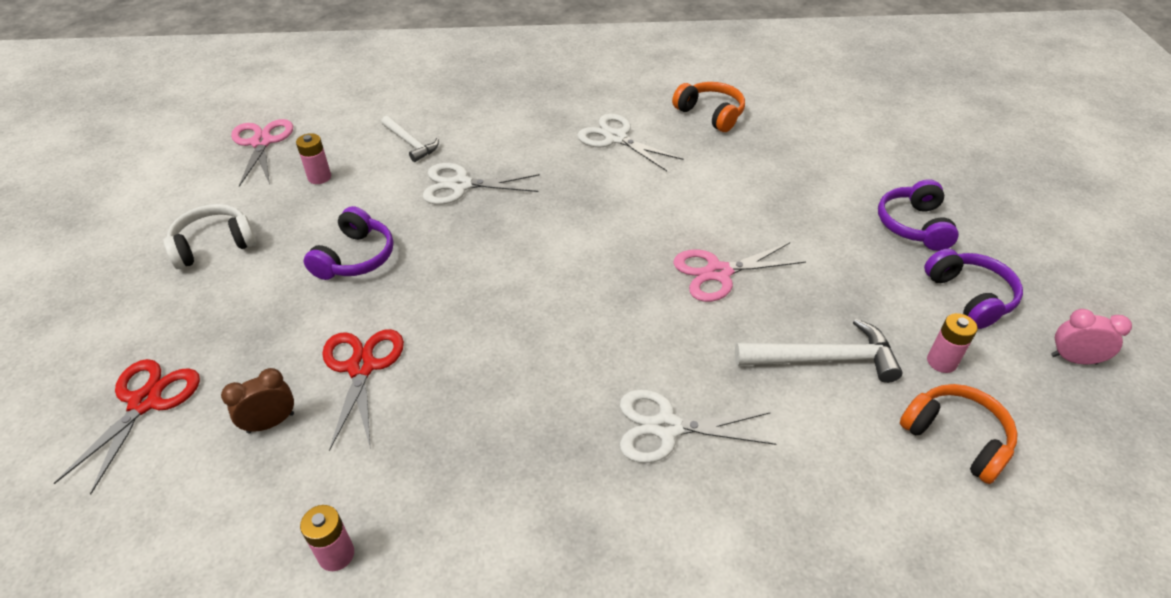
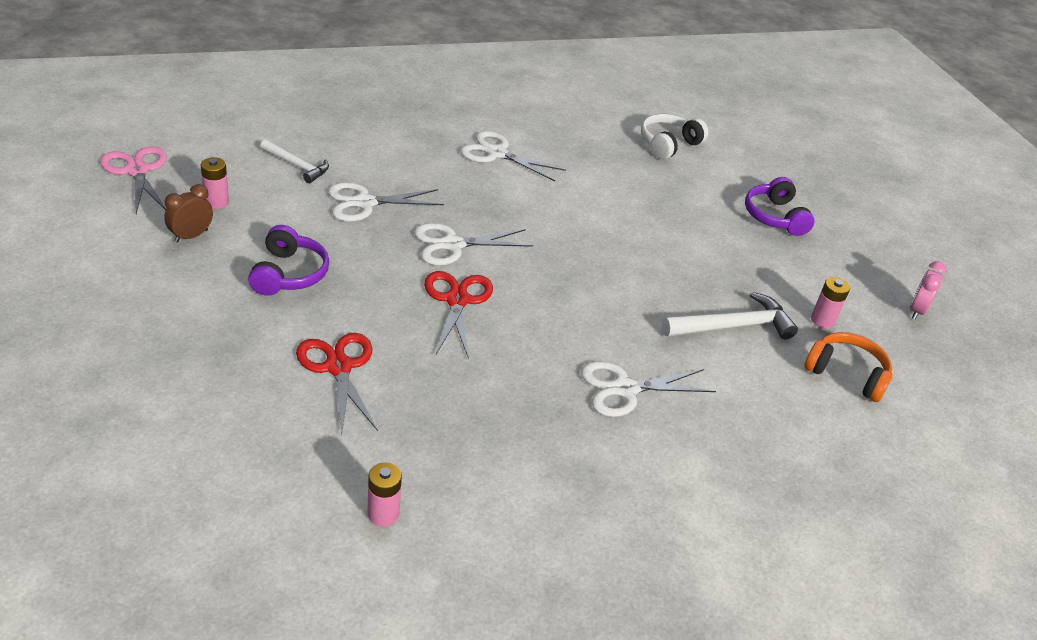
camera: 20 degrees left, 5 degrees down
red scissors [54,359,200,494] -> red scissors moved to [424,271,493,359]
white headphones [164,204,257,269] -> white headphones moved to [641,114,709,159]
brown clock [221,368,294,434] -> brown clock moved to [164,184,213,243]
orange headphones [672,82,745,132] -> none
pink scissors [673,242,806,302] -> none
purple headphones [924,249,1023,329] -> none
pink clock [1051,309,1132,364] -> pink clock turned 60 degrees counterclockwise [910,261,947,319]
none -> white scissors [414,223,533,265]

